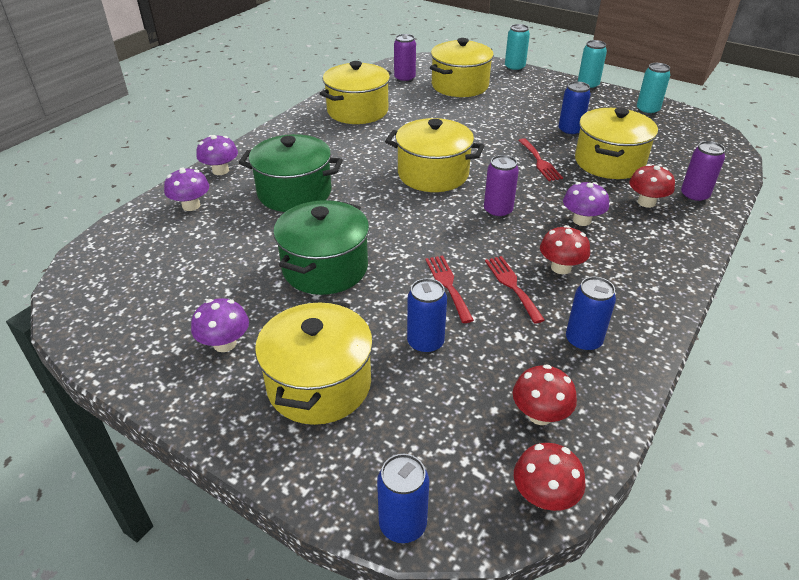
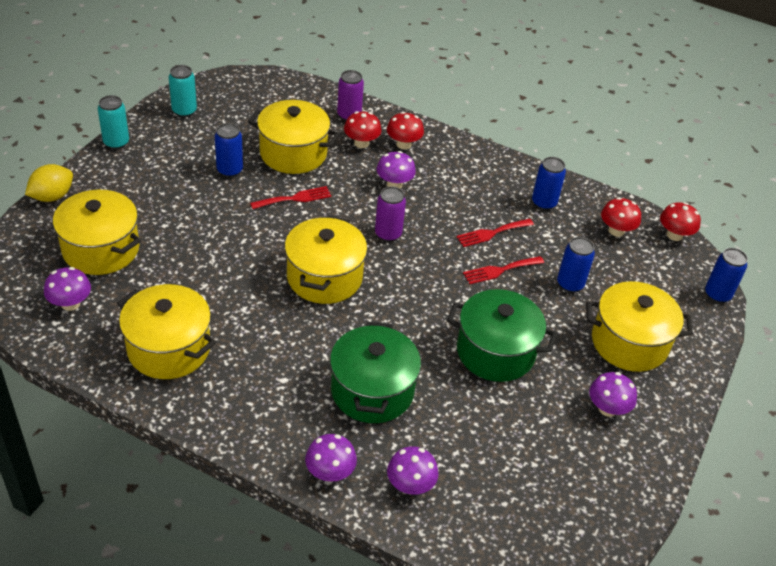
camera: 100 degrees left, 5 degrees up
purple can [394,34,416,83] -> purple mushroom [44,267,91,311]
turquoise can [505,24,530,72] -> yellow lemon [25,164,73,202]
red mushroom [540,225,590,274] -> red mushroom moved to [387,112,424,149]

